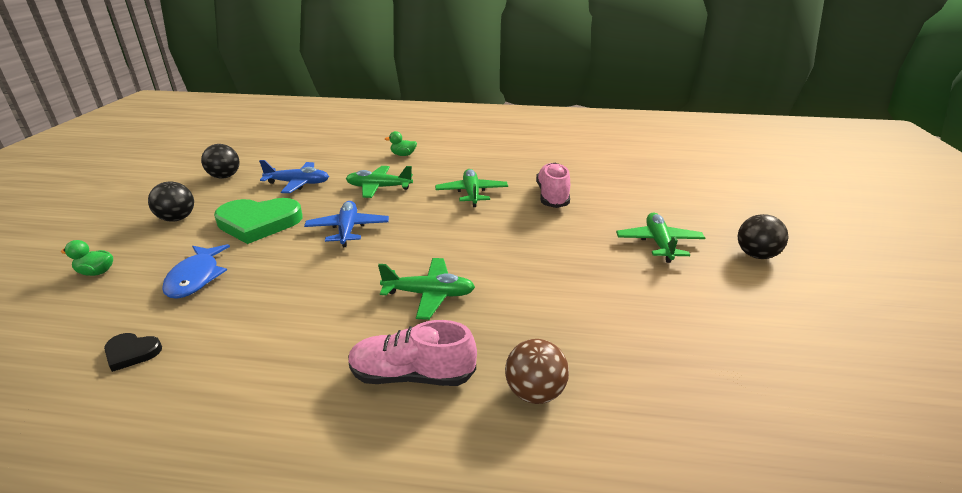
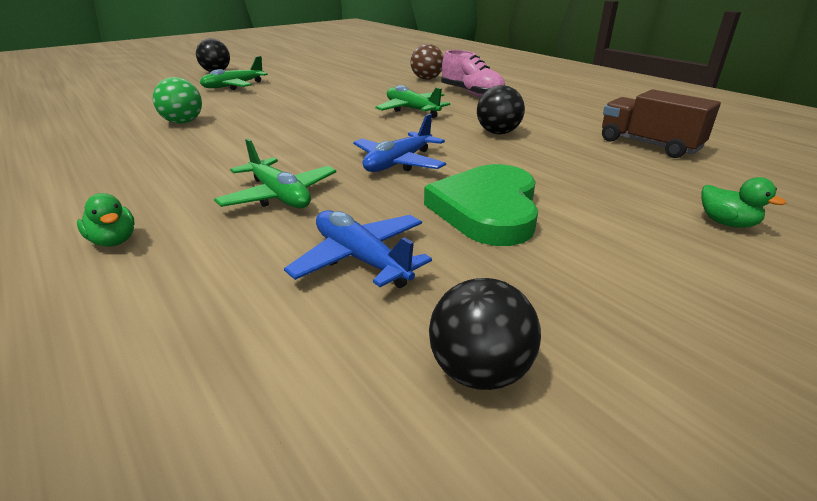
camera: 135 degrees left, 0 degrees up
black heart [104,333,162,372] -> brown truck [602,89,721,158]
black ball [148,181,194,222] -> black ball moved to [477,85,525,134]
blue fish [162,244,230,299] -> none
green heart [214,198,303,244] -> green heart turned 120 degrees counterclockwise [424,164,538,246]
green plane [435,169,508,207] -> none
pink shoe [536,163,570,208] -> green ball [153,77,202,124]

